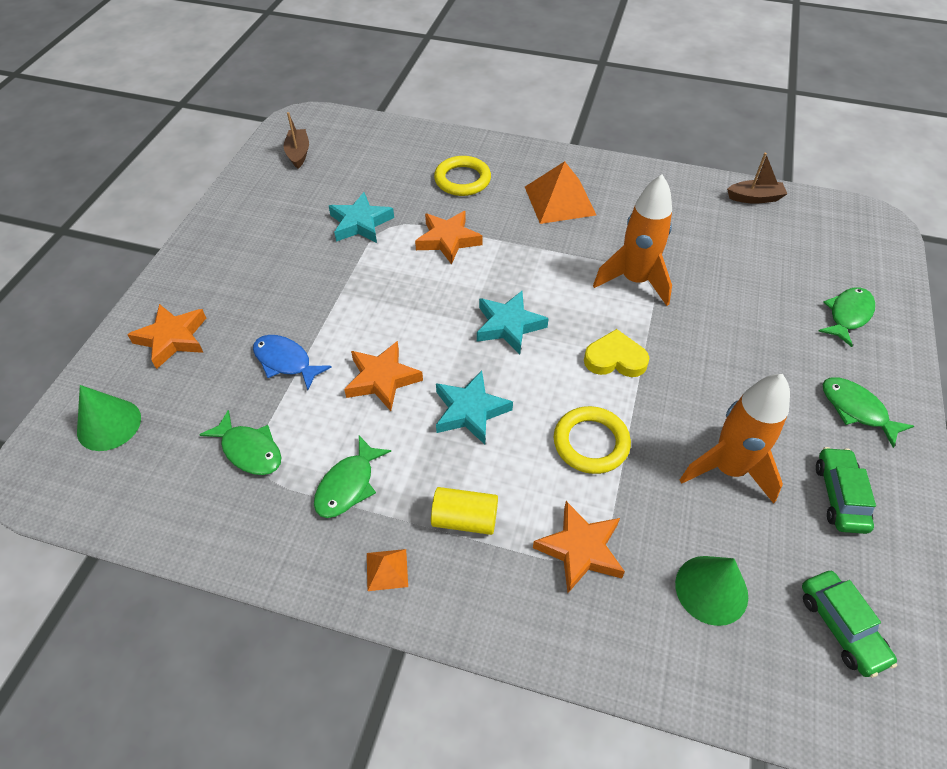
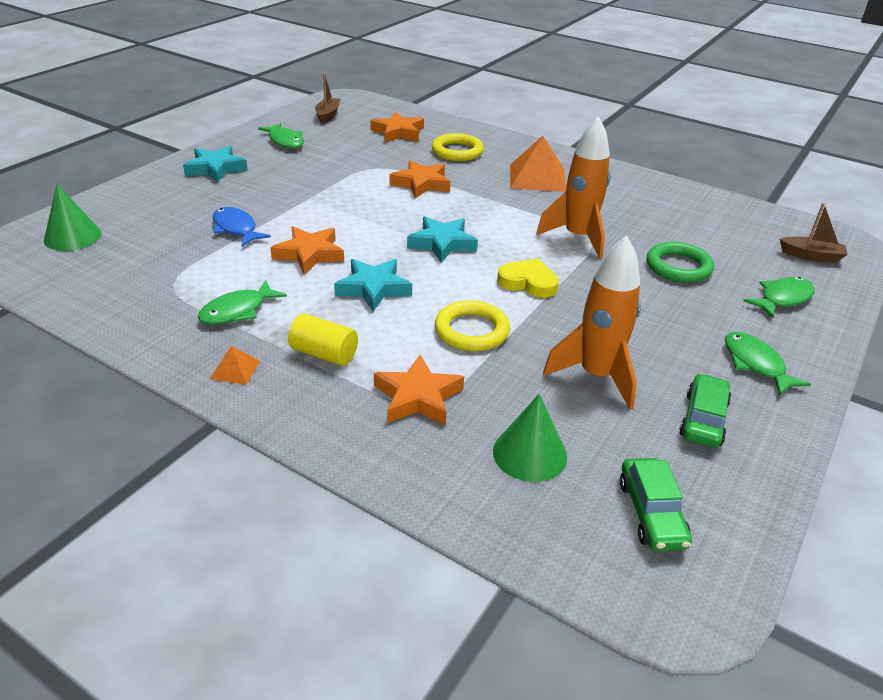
camera: 15 degrees right, 15 degrees down
orange star [127,304,206,369] -> orange star moved to [370,112,424,143]
green fish [199,410,281,475] -> green fish moved to [258,123,304,149]
turquoise star [329,192,394,243] -> turquoise star moved to [183,146,248,183]
brown boat [727,153,787,204] -> brown boat moved to [780,203,848,263]
none -> green ring [647,242,714,283]

